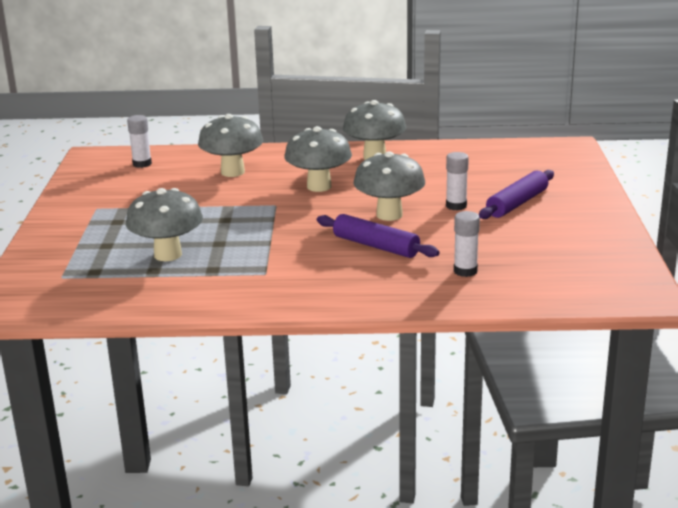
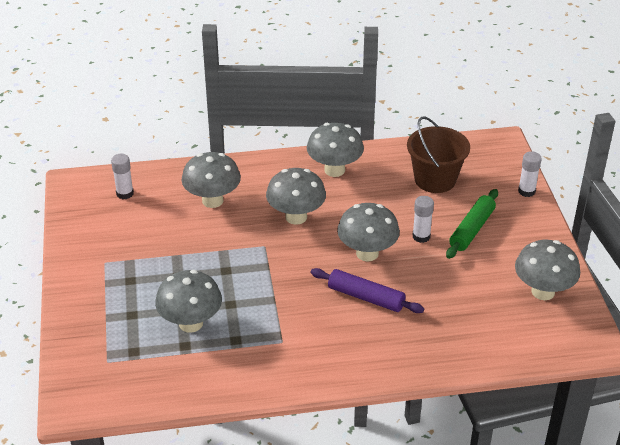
camera: 10 degrees left, 15 degrees up
white glue stick [454,211,480,277] -> white glue stick moved to [518,151,542,197]
purple rolling pin [479,170,554,219] -> green rolling pin [446,189,498,259]
none -> brown bucket [407,116,470,193]
none -> grey mushroom [515,240,580,300]

